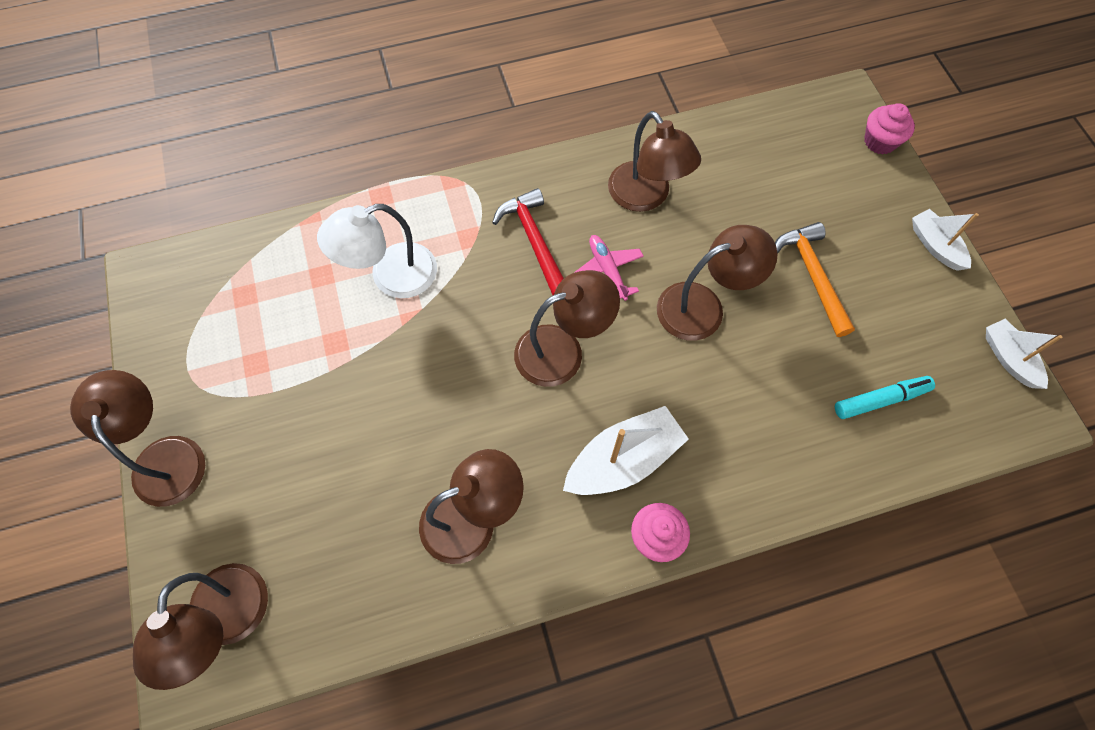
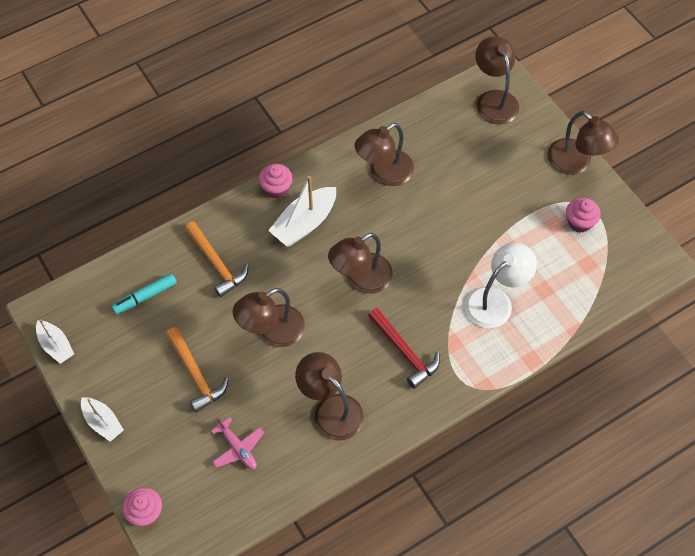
camera: 165 degrees right, 5 degrees down
pink plane [574,235,644,301] -> pink plane moved to [211,417,264,469]
none -> orange hammer [185,222,248,297]
none -> pink cupcake [566,198,601,233]

